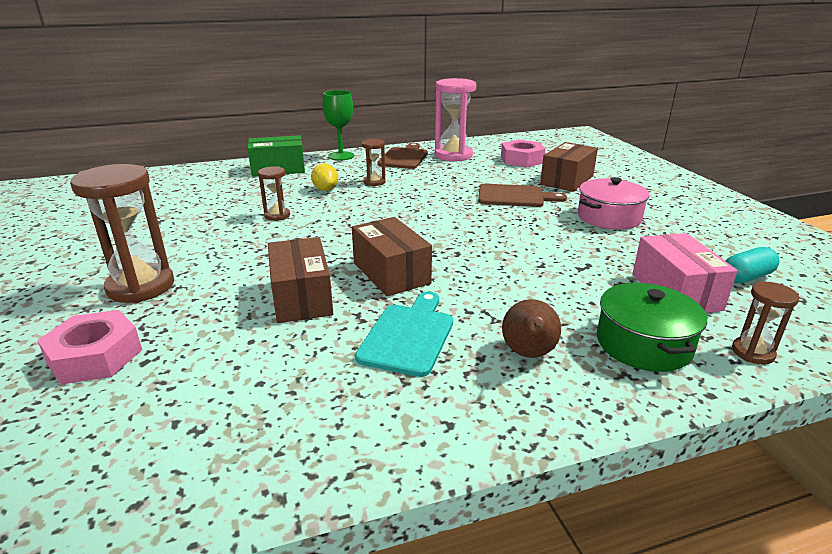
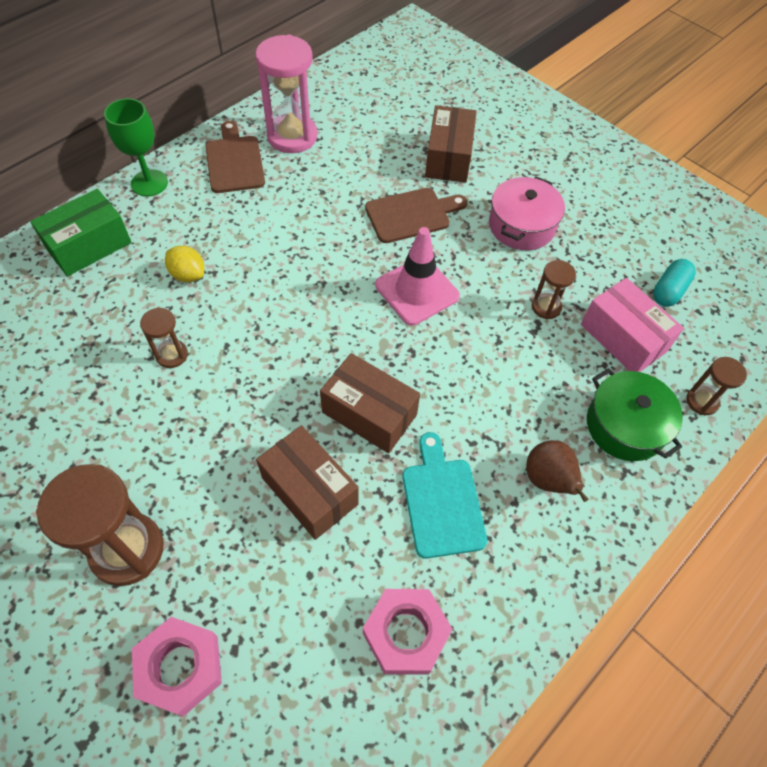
camera: 30 degrees left, 30 degrees up
brown hourglass [362,139,386,186] -> brown hourglass moved to [532,260,576,319]
pink nut [501,140,545,167] -> pink nut moved to [363,589,452,675]
none -> pink traffic cone [375,227,460,326]

